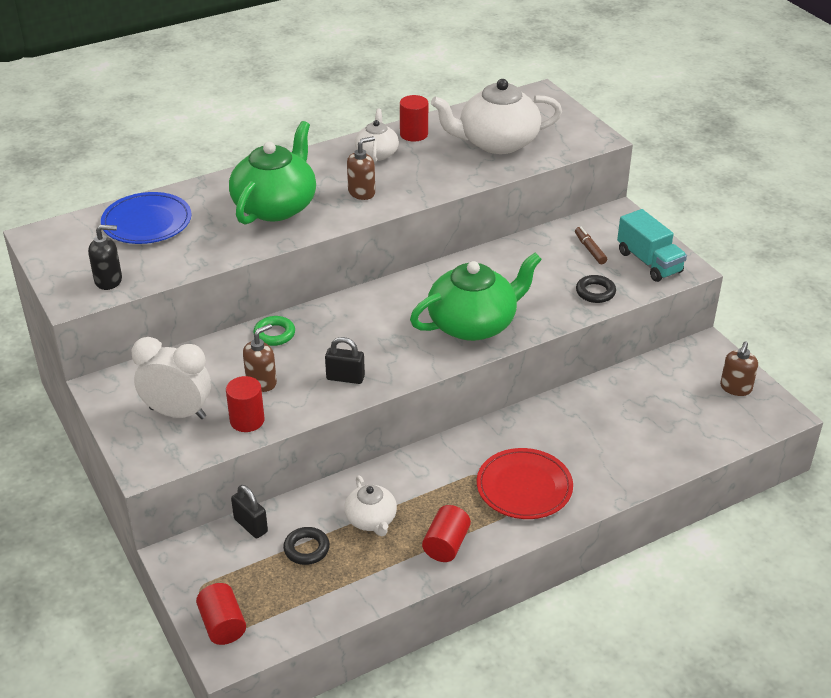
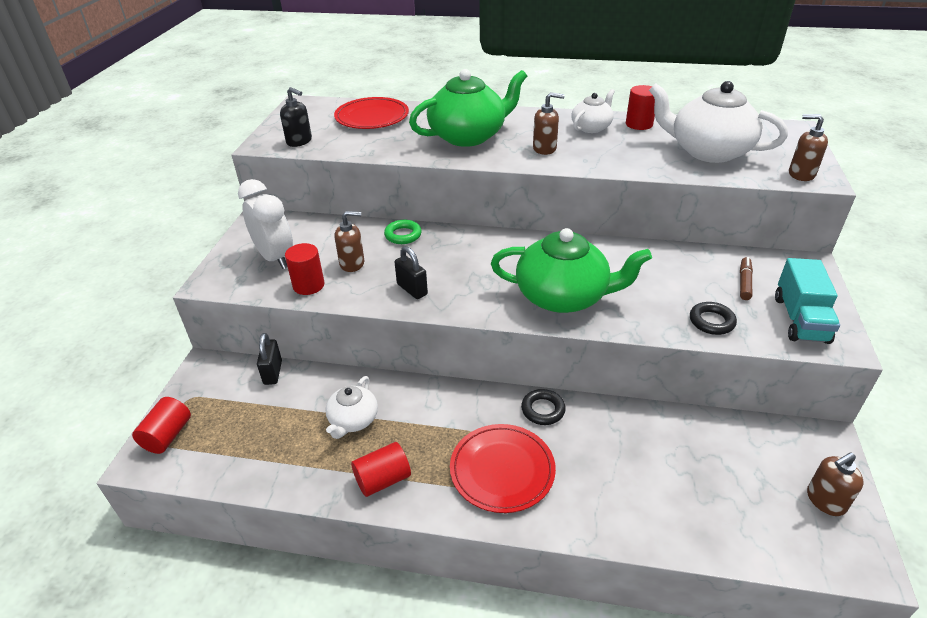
camera: 40 degrees right, 0 degrees up
blue plate [101,192,192,244] -> red plate [334,97,409,129]
black ring [283,527,330,565] -> black ring moved to [521,389,566,425]
none -> brown soap dispenser [789,114,828,181]

